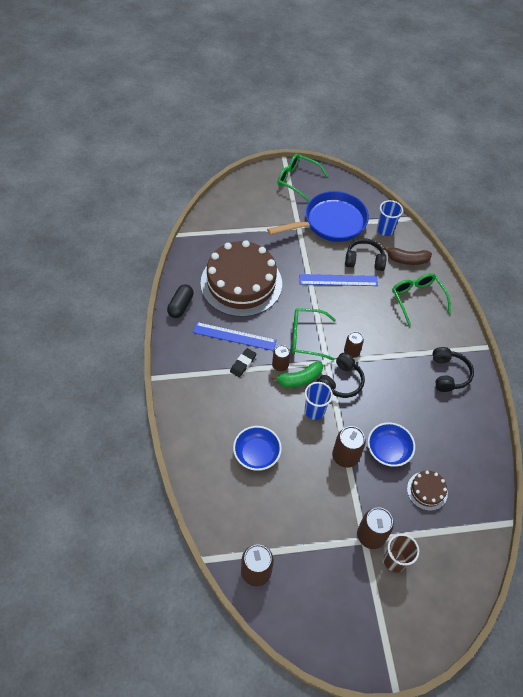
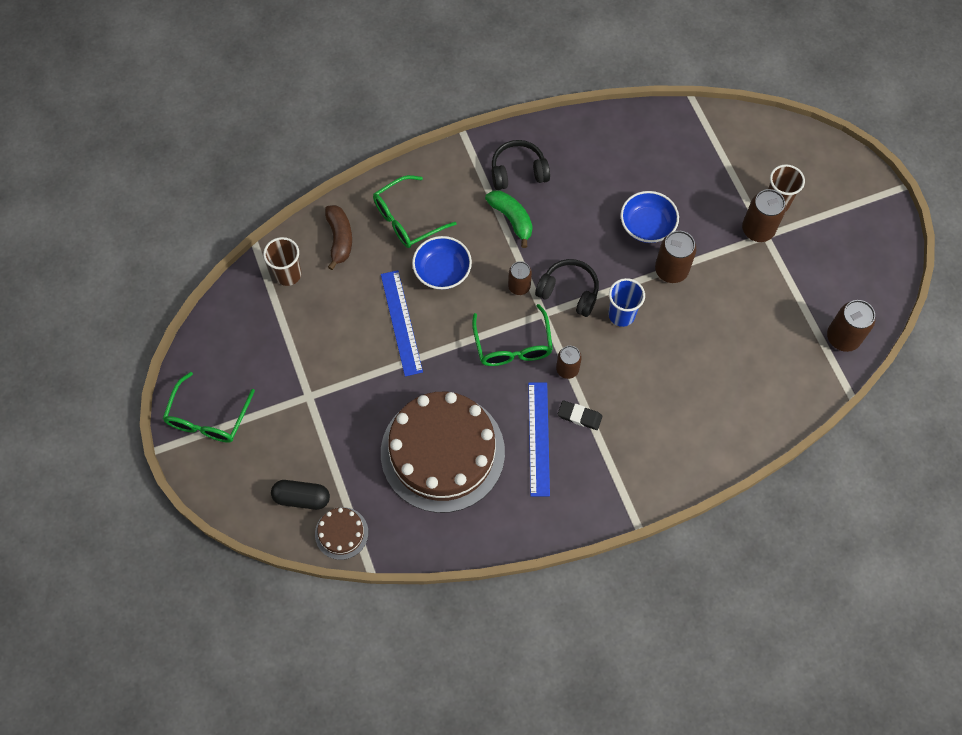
camera: 100 degrees left, 10 degrees up
black capsule [167,285,194,318] -> black capsule moved to [271,480,330,510]
blue bowl [233,426,282,471] -> blue bowl moved to [412,236,472,290]
blue pan [267,191,369,242] -> none
green banana [271,361,323,388] -> green banana moved to [485,190,533,248]
black headphones [345,239,387,271] -> none
blue cup [377,200,403,236] -> brown cup [263,237,301,286]
brown cake [407,471,448,511] -> brown cake moved to [315,507,368,560]

